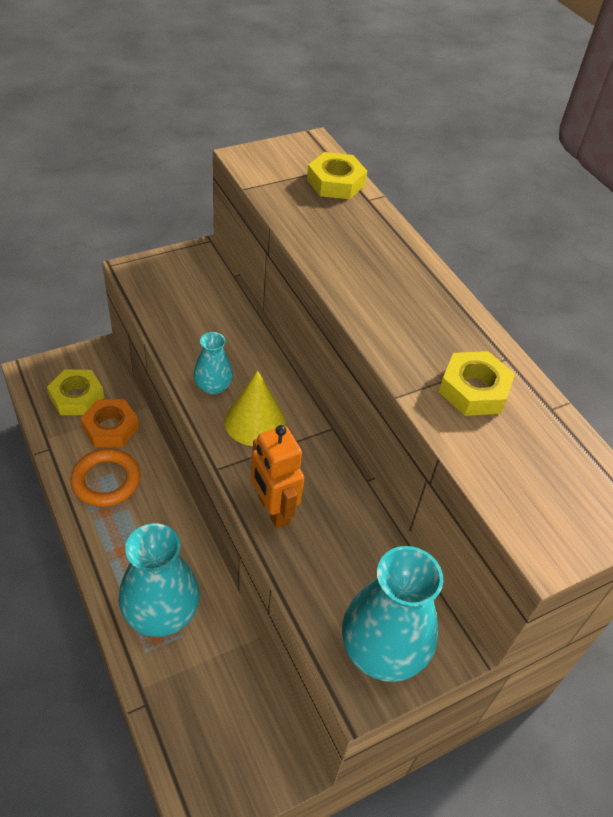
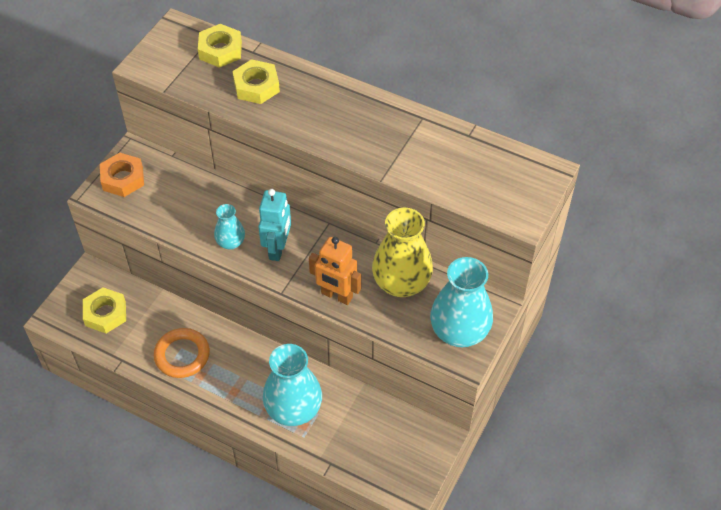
camera: 30 degrees left, 5 degrees up
orange nut [81,399,139,447] -> orange nut moved to [100,153,144,197]
yellow cone [224,370,286,446] -> turquoise robot [258,189,291,261]
yellow nut [439,351,515,416] -> yellow nut moved to [233,59,280,104]
none -> yellow vase [372,208,433,297]

